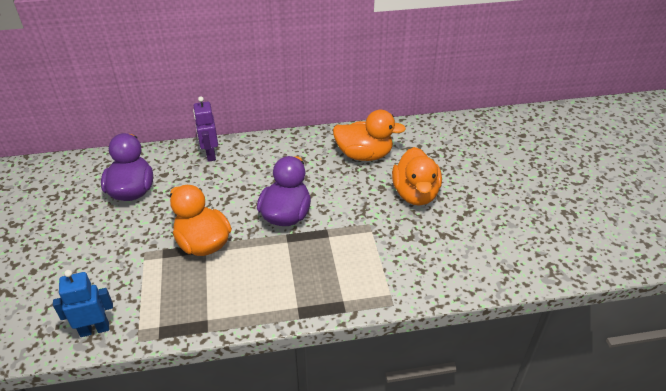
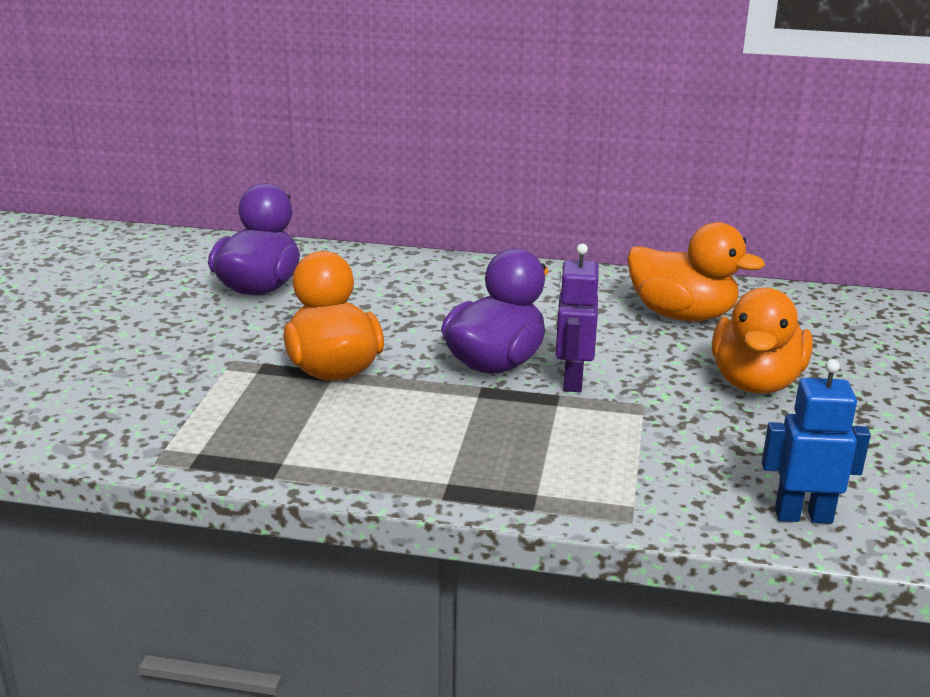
camera: 20 degrees right, 15 degrees down
blue robot [53,270,113,337] -> blue robot moved to [762,359,871,524]
purple robot [193,96,218,162] -> purple robot moved to [556,244,599,392]

